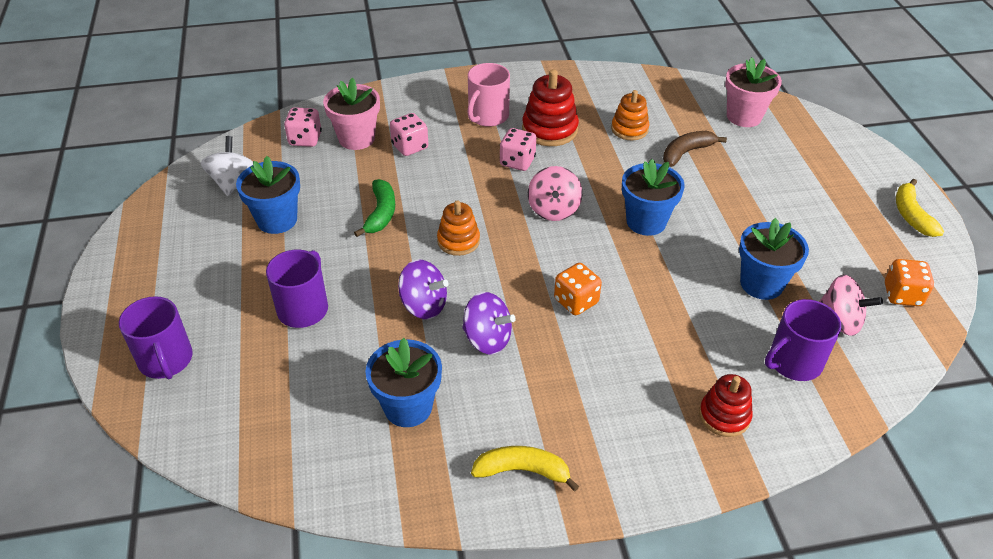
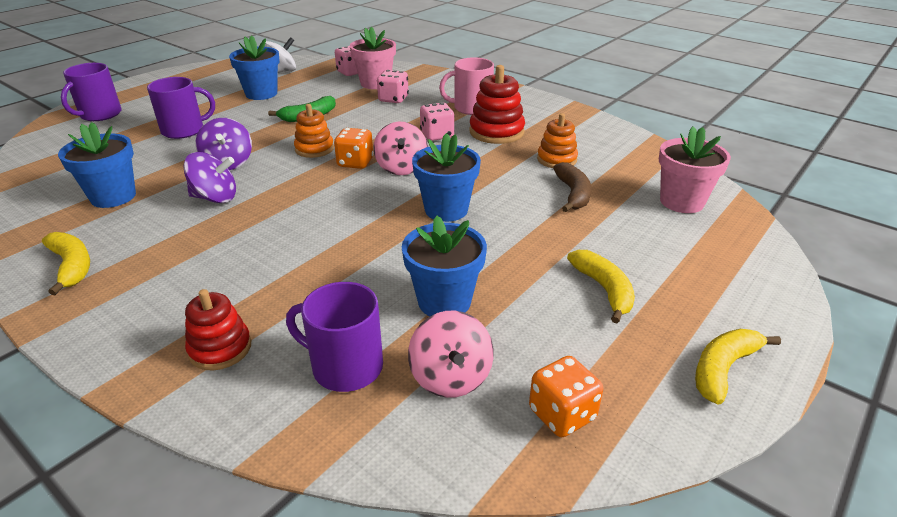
camera: 50 degrees right, 10 degrees down
purple spinning top [462,292,516,354] -> purple spinning top turned 75 degrees counterclockwise [183,152,236,203]
pink spinning top [528,166,582,221] -> pink spinning top turned 60 degrees counterclockwise [373,122,428,175]
orange dice [554,263,602,315] -> orange dice moved to [334,128,374,169]
brown banana [663,131,727,167] -> brown banana turned 75 degrees clockwise [553,162,591,212]
none -> yellow banana [567,250,635,324]

